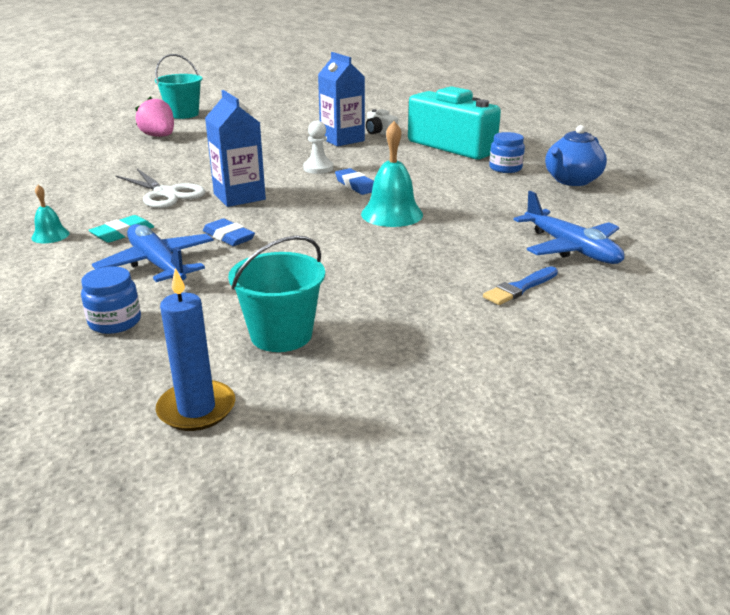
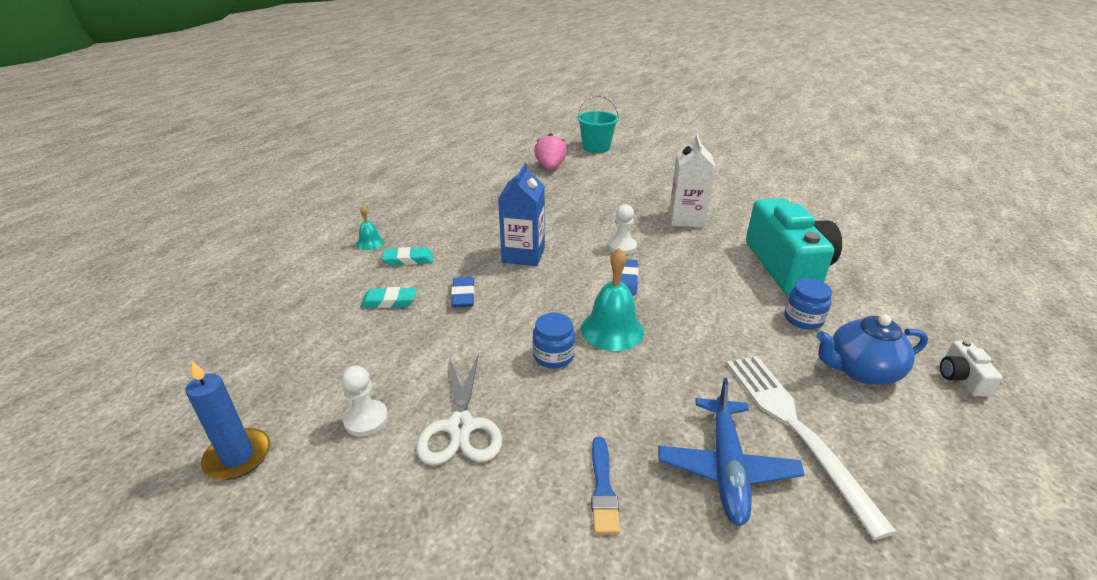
camera: 40 degrees right, 5 degrees up
blue jar [81,266,141,334] -> blue jar moved to [532,313,575,368]
blue plane [92,224,214,282] -> turquoise eraser [360,287,416,308]
white scissors [115,169,205,208] -> white scissors moved to [416,353,502,465]
turquoise bucket [228,236,325,352] -> white pawn [341,366,388,437]
blue carton [318,52,365,146] -> white carton [669,134,716,228]
white camera [366,109,398,136] -> white camera moved to [940,340,1003,397]
blue brush [483,266,558,305] -> blue brush turned 90 degrees counterclockwise [591,437,620,534]
none -> white fork [726,356,897,540]

